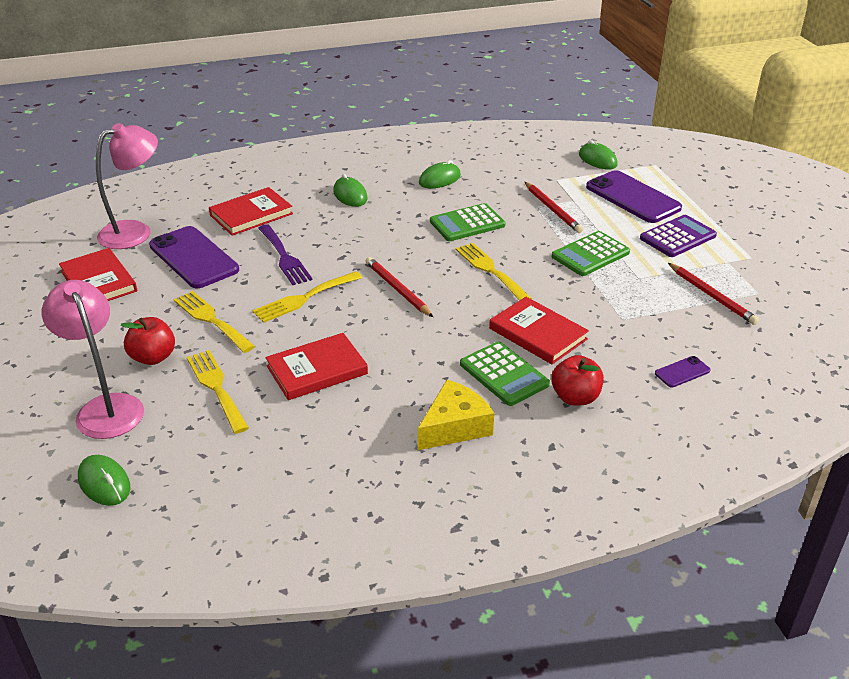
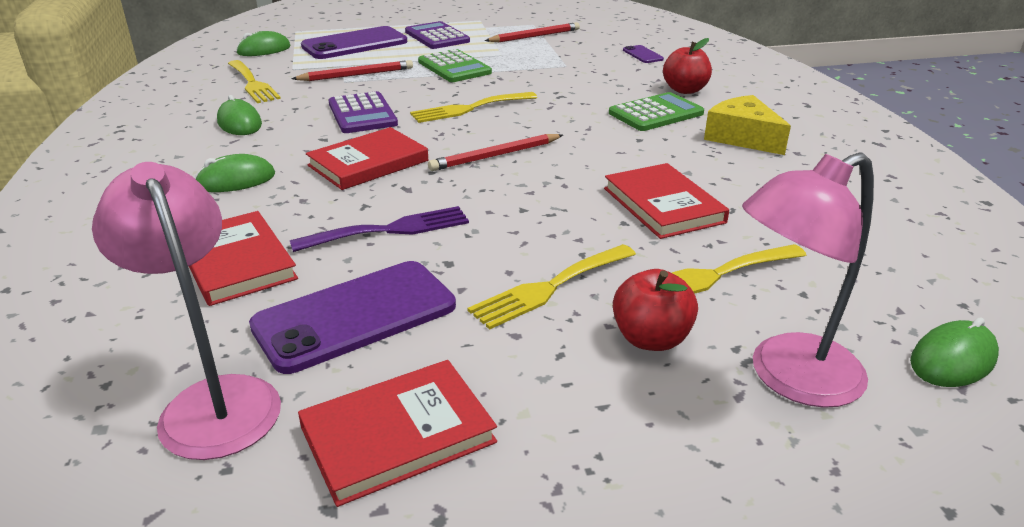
camera: 85 degrees left, 5 degrees down
yellow fork [253,271,362,323] -> yellow fork moved to [228,60,281,103]
green calculator [430,203,506,241] -> purple calculator [329,91,398,133]
red book [489,297,589,364] -> red book moved to [306,127,428,190]

